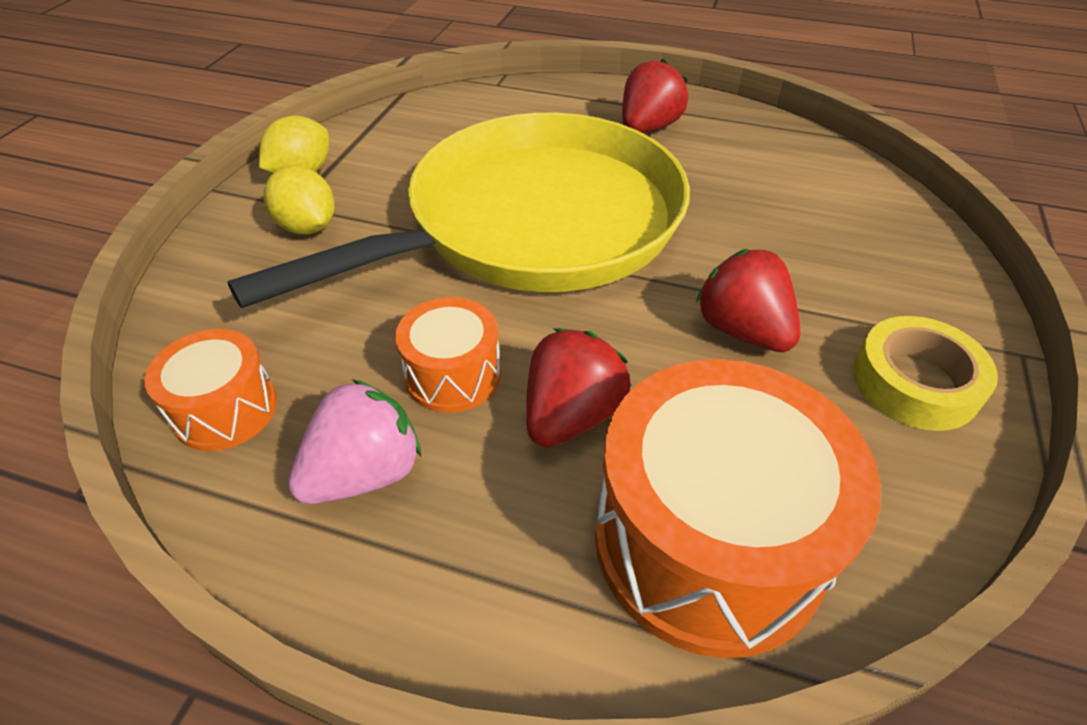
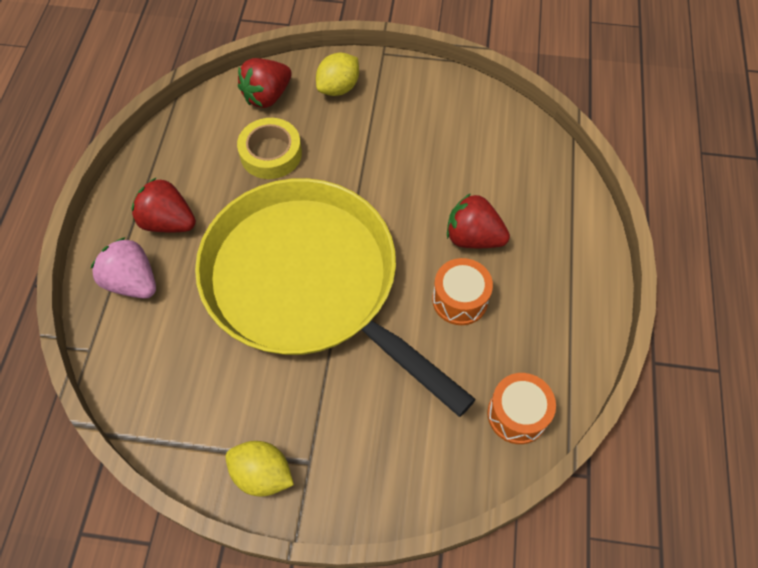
camera: 100 degrees left, 15 degrees up
yellow lemon [264,166,335,235] -> yellow lemon moved to [316,52,359,96]
pink strawberry [288,379,421,504] -> pink strawberry moved to [91,237,156,299]
orange drum [595,359,881,658] -> none
red strawberry [696,249,801,352] -> red strawberry moved to [238,58,292,108]
yellow tape [853,316,998,431] -> yellow tape moved to [237,118,302,179]

